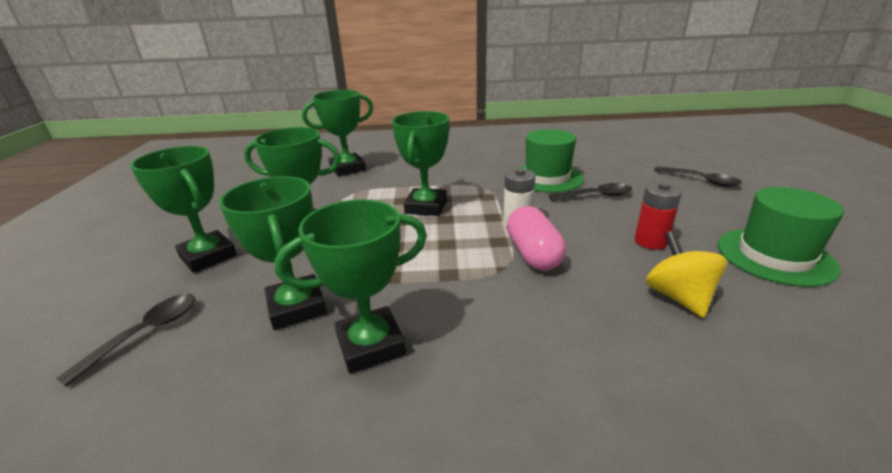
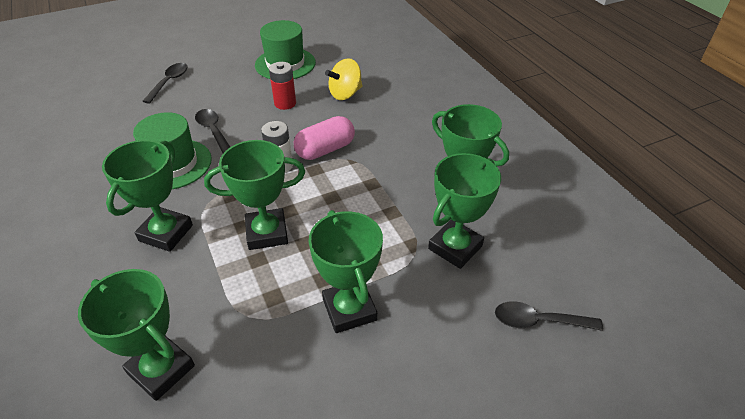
camera: 115 degrees left, 15 degrees up
green trophy [130,146,237,273] -> green trophy moved to [102,140,193,252]

